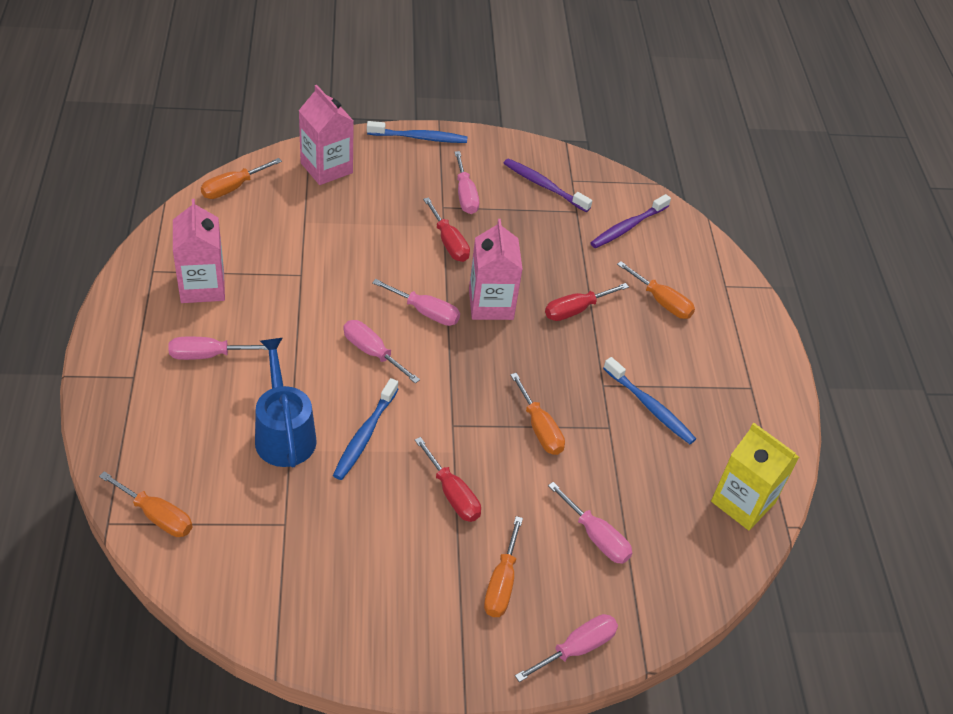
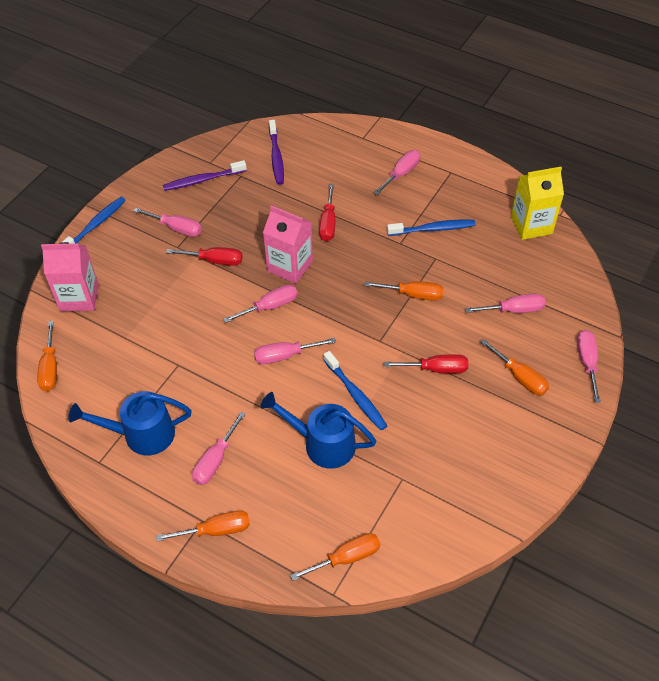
camera: 50 degrees left, 5 degrees up
pink carton [173,199,225,303] -> blue watering can [68,391,192,455]
orange screwdriver [617,261,695,319] -> orange screwdriver moved to [156,511,250,542]
none -> pink screwdriver [374,150,420,195]

